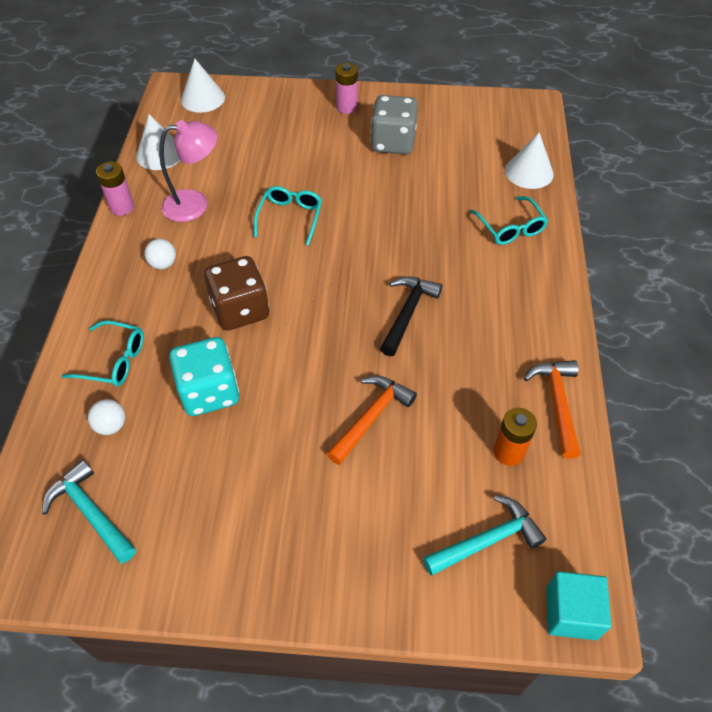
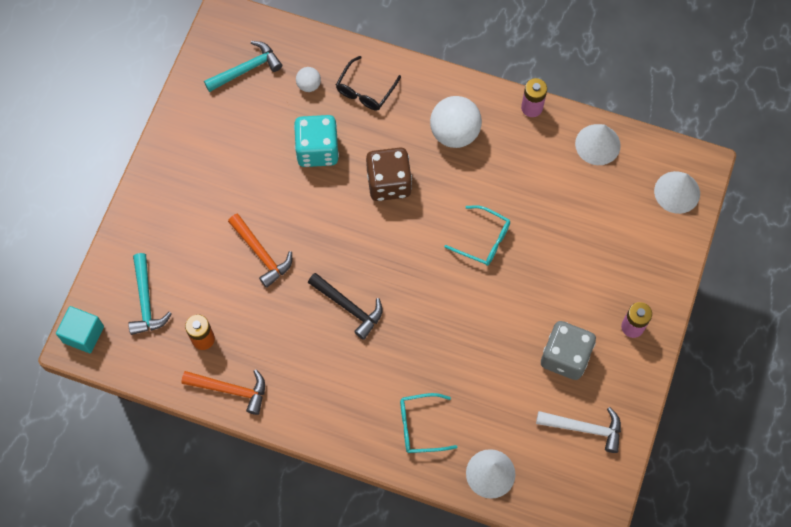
camera: 105 degrees right, 15 degrees up
turquoise glasses [62,320,144,386] -> black glasses [336,56,401,110]
white ball [144,239,176,269] -> white ball [430,96,482,148], size x2.01
pink lamp [159,120,217,222] -> none
none -> white hammer [536,407,621,453]

